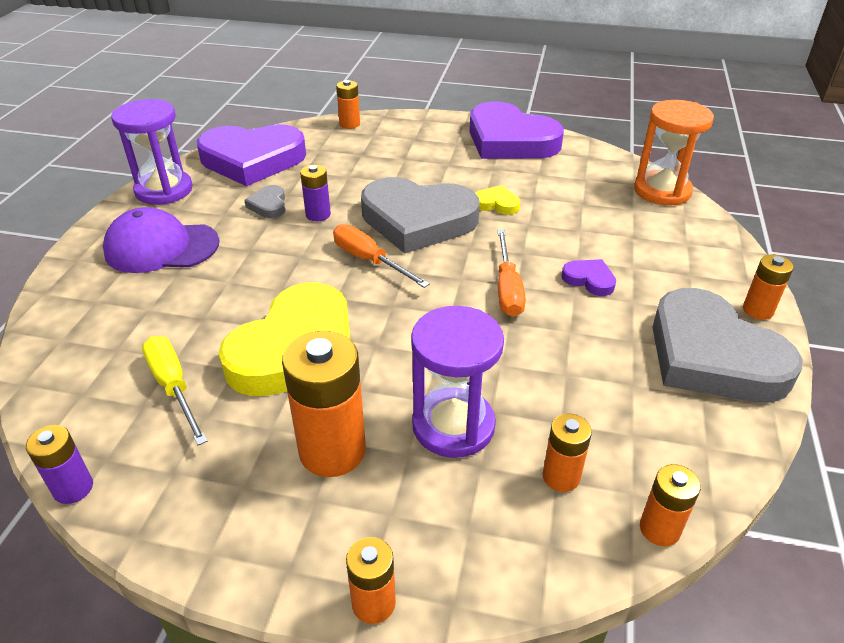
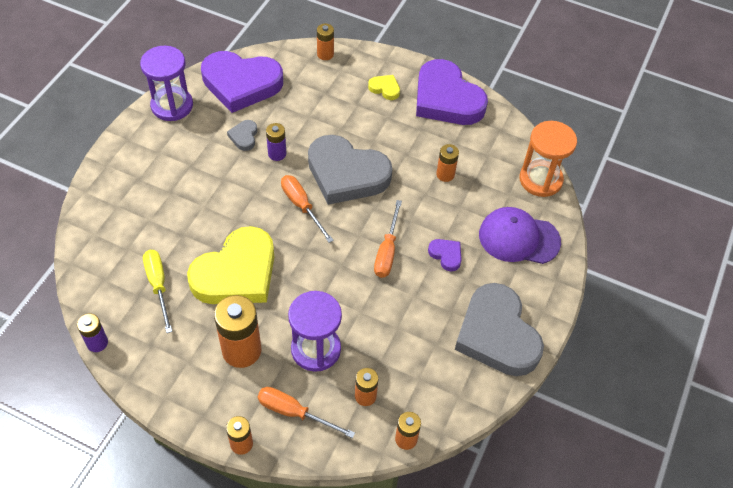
camera: 10 degrees right, 15 degrees up
purple cap [103,207,219,273] -> purple cap moved to [479,207,561,264]
yellow heart [475,185,520,215] -> yellow heart moved to [368,75,400,100]
orange battery [743,255,794,320] -> orange battery moved to [436,144,459,182]
none -> orange screwdriver [257,387,355,438]

